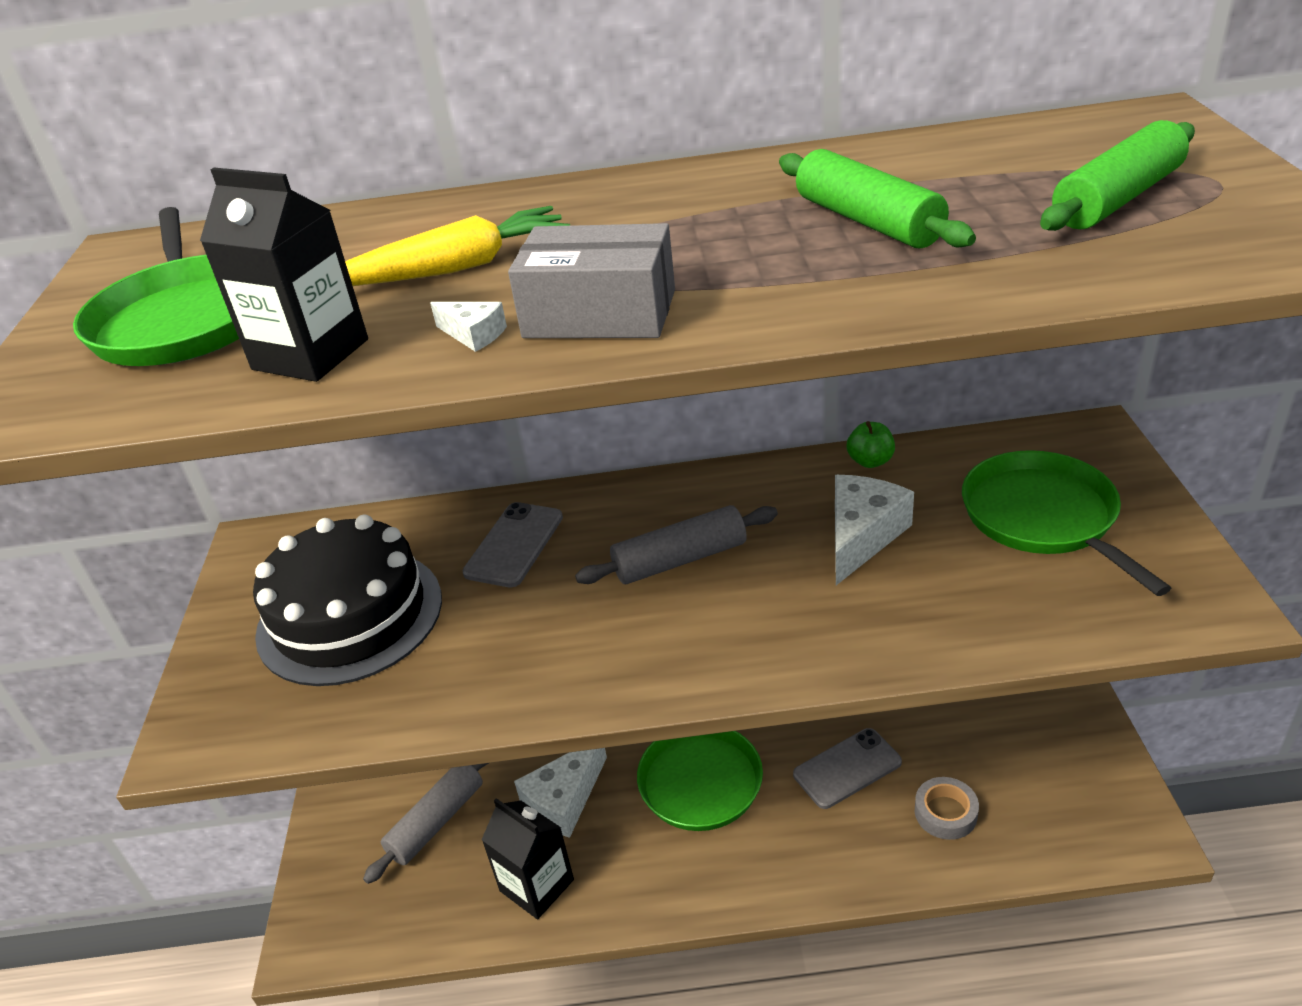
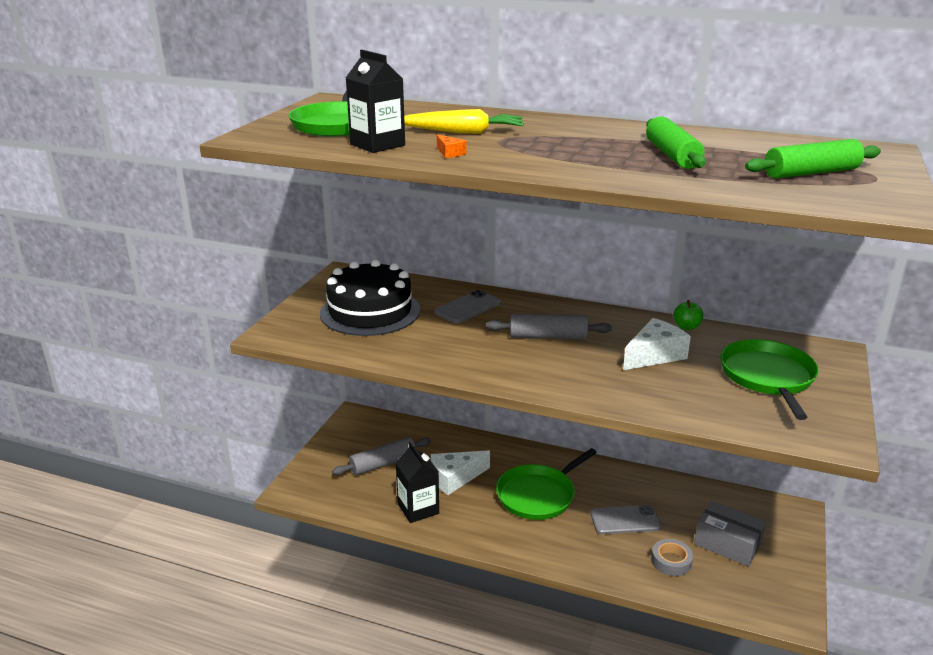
camera: 20 degrees right, 10 degrees down
white cheese [430,302,507,352] -> orange cheese [437,135,467,158]
grey box [508,223,675,338] -> grey box moved to [694,501,766,567]

